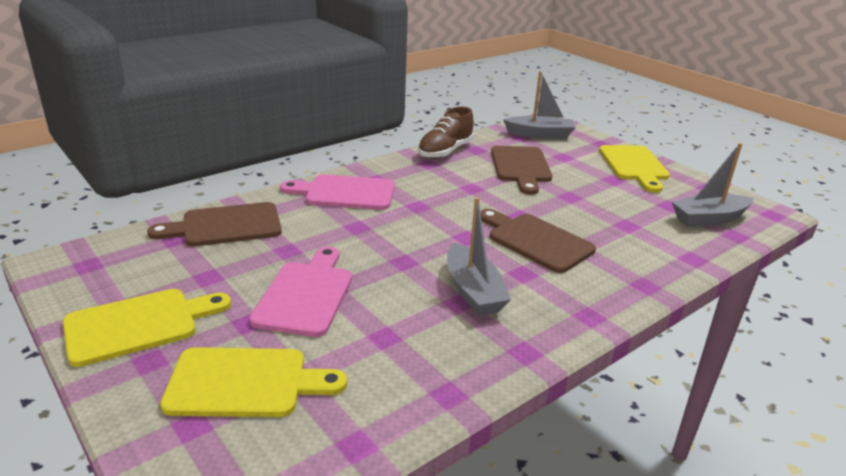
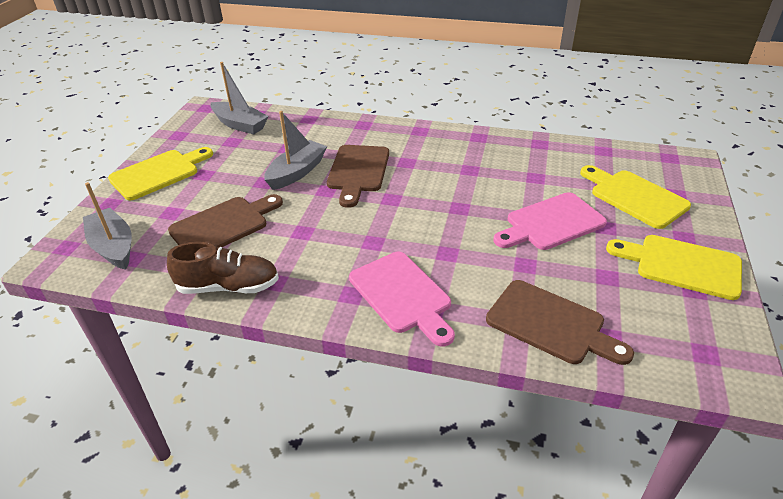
camera: 125 degrees left, 10 degrees up
grey boat [447,197,511,316] -> grey boat moved to [264,111,327,190]

